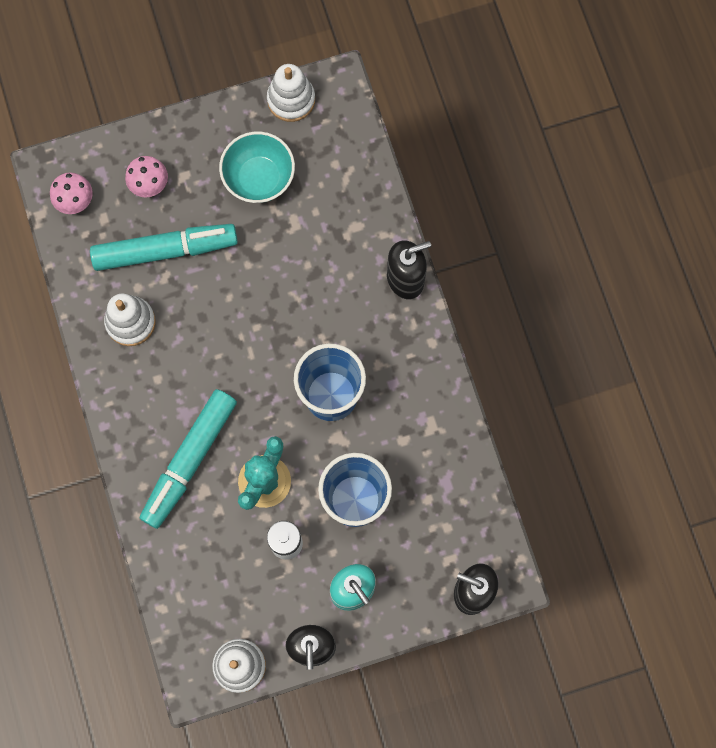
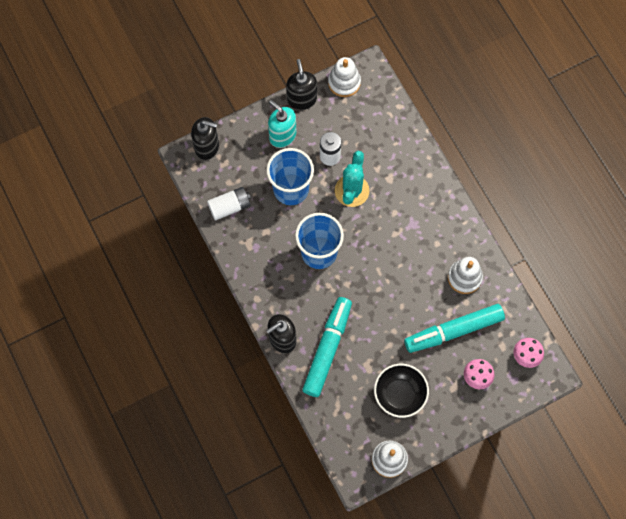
camera: 170 degrees right, 5 degrees down
turquoise marker [140,389,237,529] -> turquoise marker moved to [302,297,352,397]
turquoise bowl [219,132,295,203] -> black bowl [374,364,429,418]
none -> white battery [207,187,251,220]

